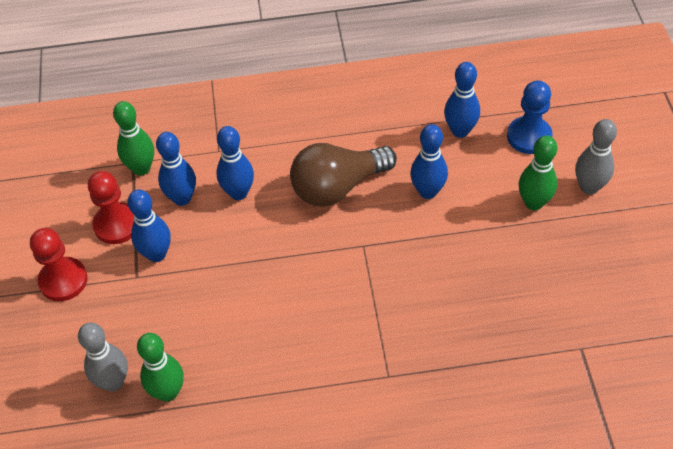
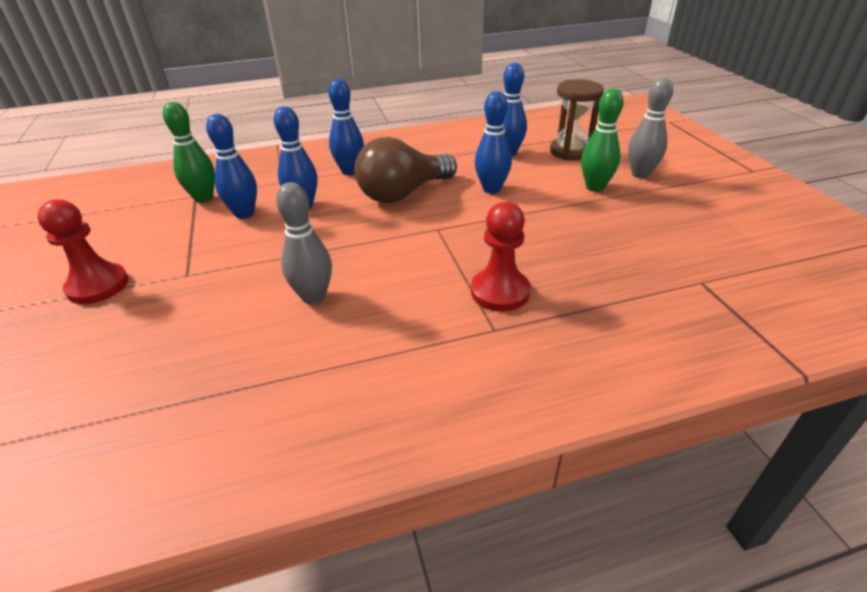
camera: 10 degrees left, 15 degrees down
grey bowling pin [78,323,128,392] -> grey bowling pin moved to [276,182,332,305]
red pawn [88,171,134,244] -> red pawn moved to [471,202,531,312]
blue bowling pin [128,189,171,262] -> blue bowling pin moved to [328,79,364,175]
green bowling pin [137,333,184,402] -> none
blue pawn [507,80,553,154] -> brown hourglass [550,79,604,160]

